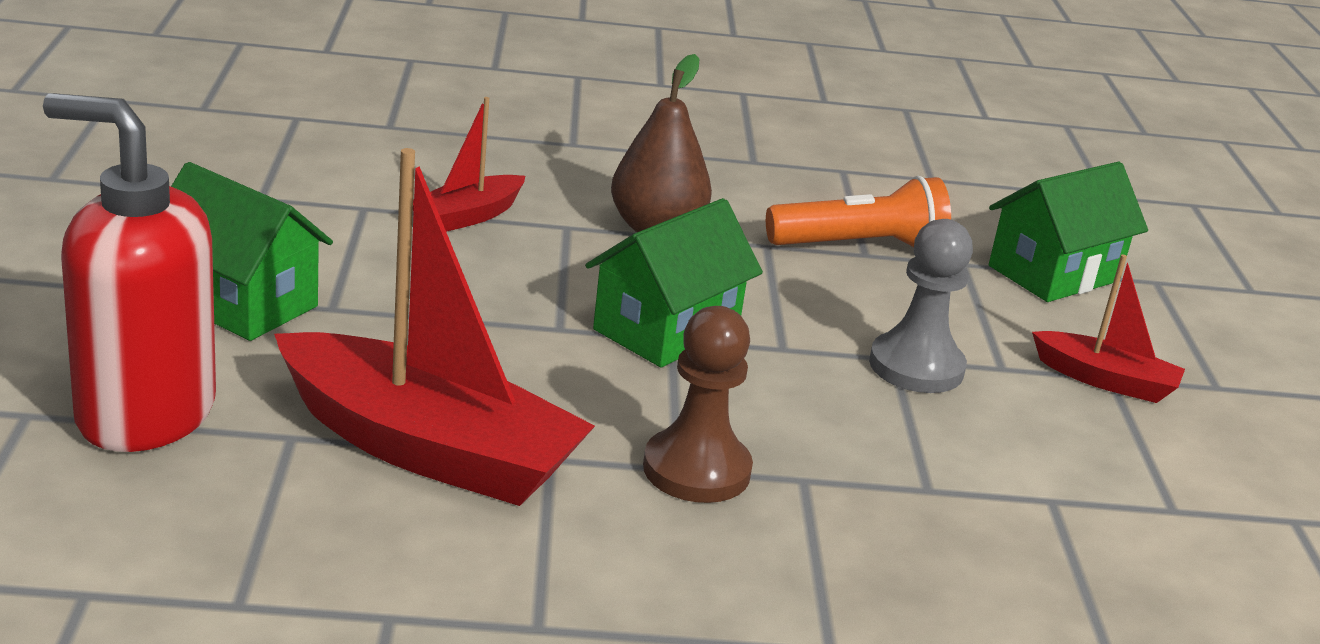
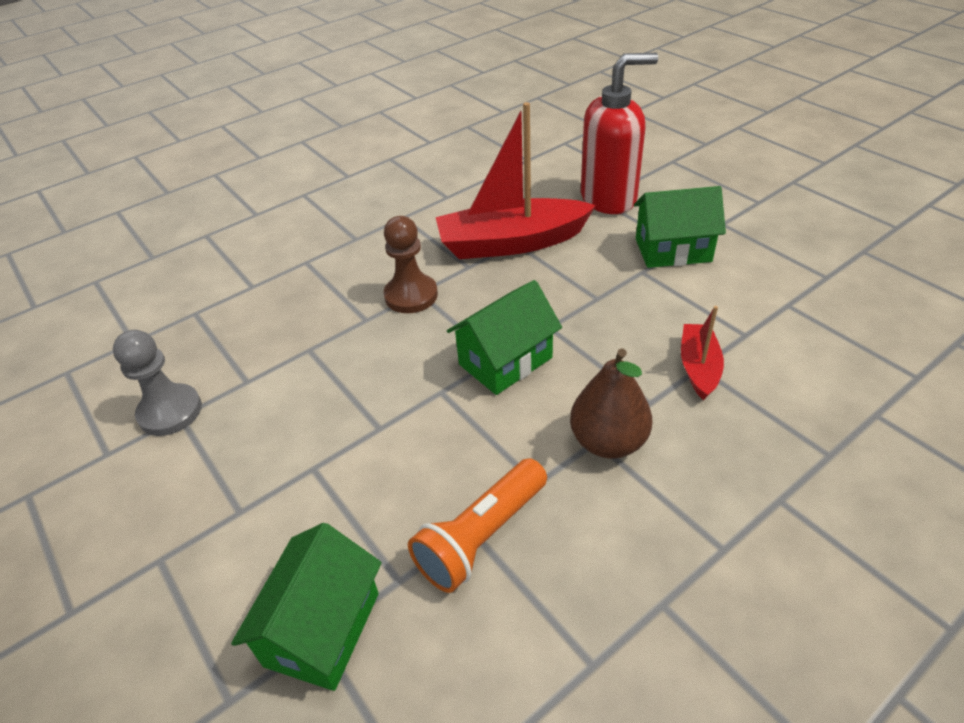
camera: 150 degrees right, 15 degrees up
green house [585,198,763,367] -> green house turned 45 degrees clockwise [447,280,562,395]
grey pawn [869,219,973,393] -> grey pawn moved to [113,330,202,436]
red boat [1032,255,1185,403] -> none

